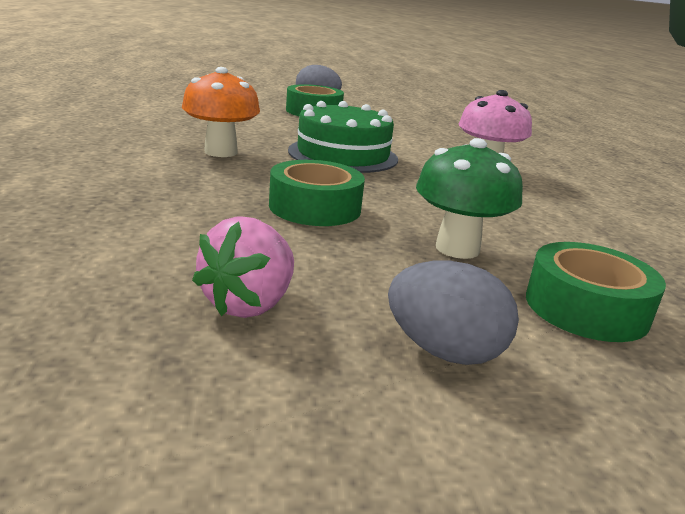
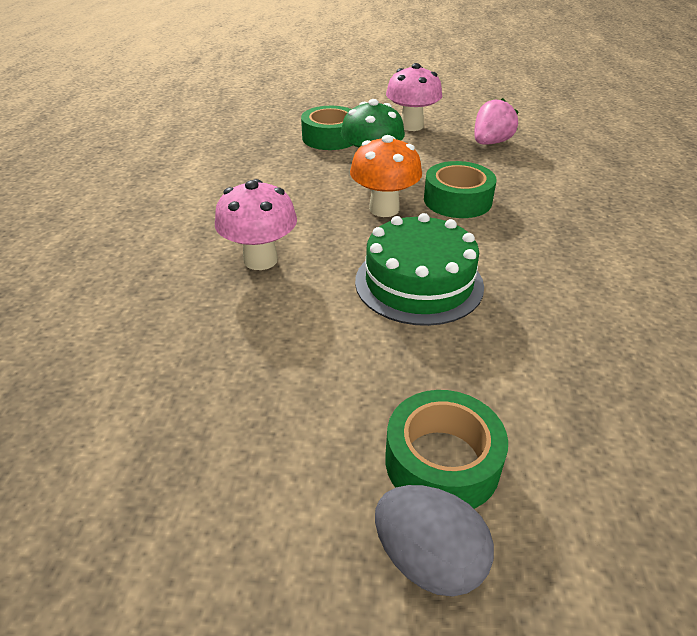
camera: 165 degrees left, 15 degrees up
orange mushroom [182,67,260,157] -> orange mushroom moved to [350,135,422,217]
grey egg [388,261,519,365] -> pink mushroom [386,63,442,131]

